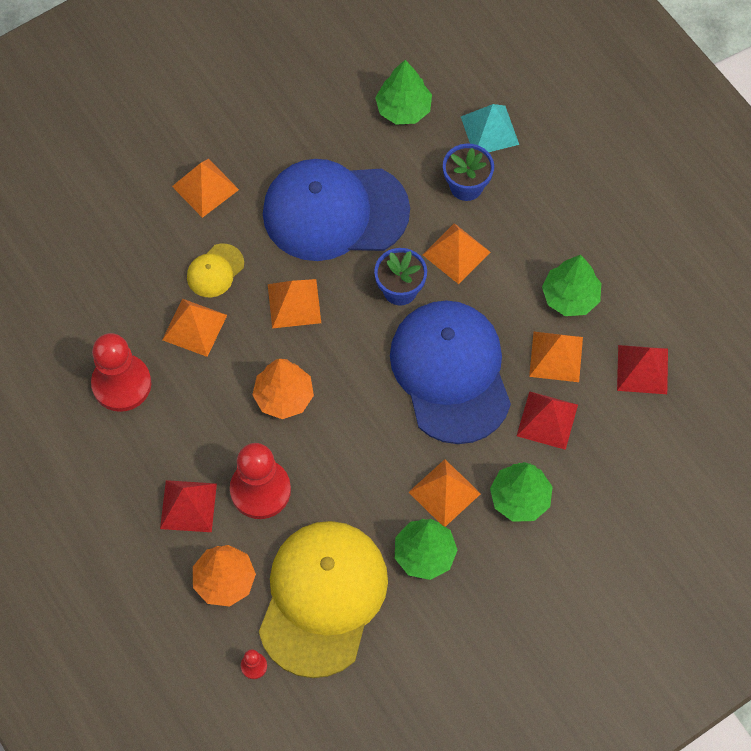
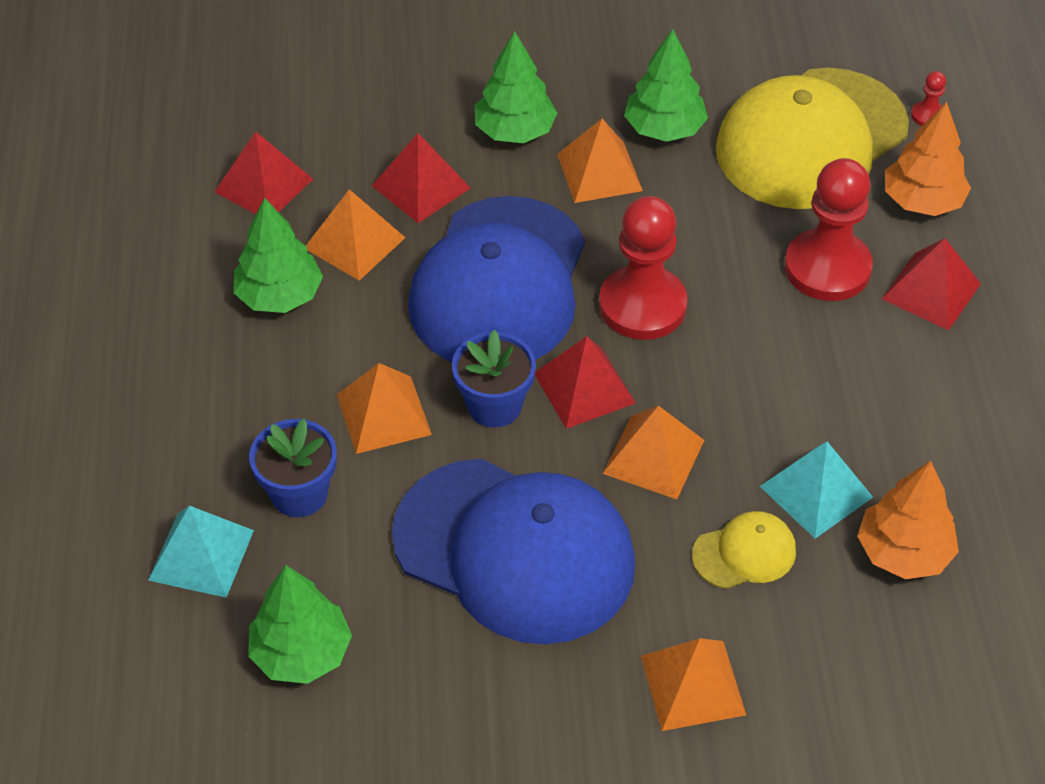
camera: 150 degrees left, 15 degrees down
red pawn [91,333,151,412] -> red pawn moved to [599,196,688,340]
orange pyramid [162,299,227,357] -> turquoise pyramid [760,441,873,539]
orange tree [252,359,314,419] -> orange tree moved to [857,460,959,579]
none -> red pyramid [535,336,636,429]

